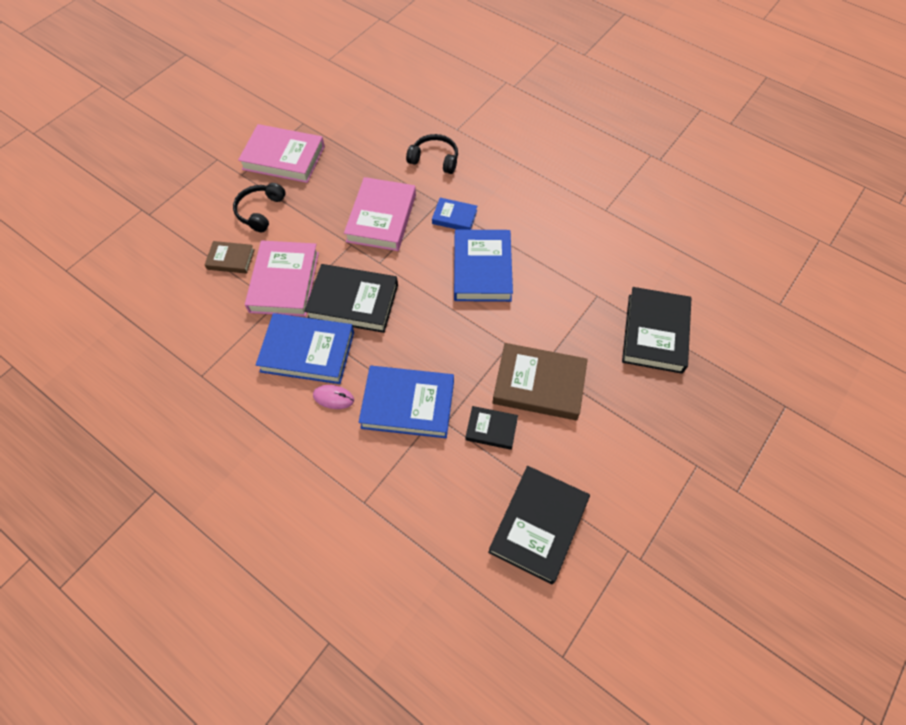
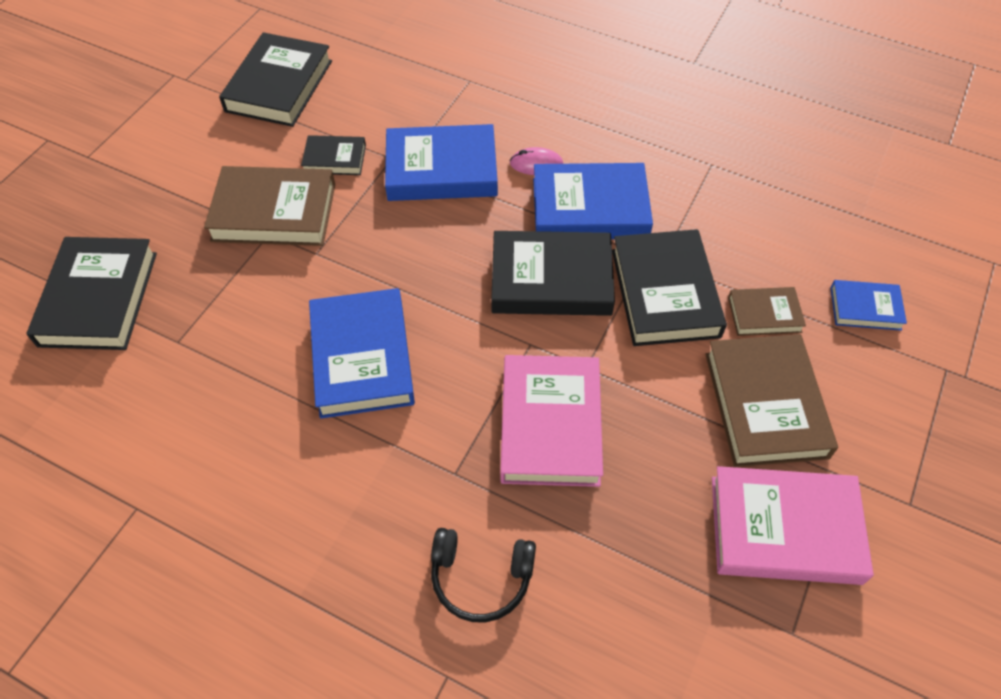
camera: 170 degrees right, 5 degrees down
black headphones [233,183,286,232] -> brown book [705,334,838,467]
pink book [245,240,319,316] -> black book [612,229,727,346]
blue book [432,198,477,230] -> blue book moved to [830,280,907,331]

